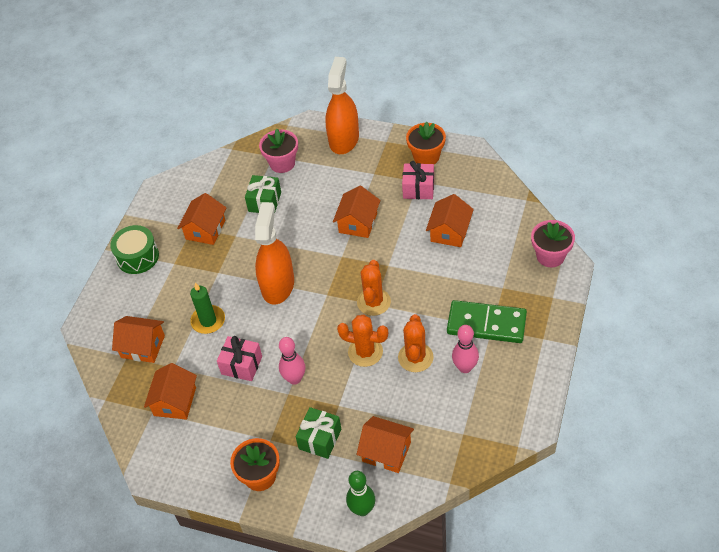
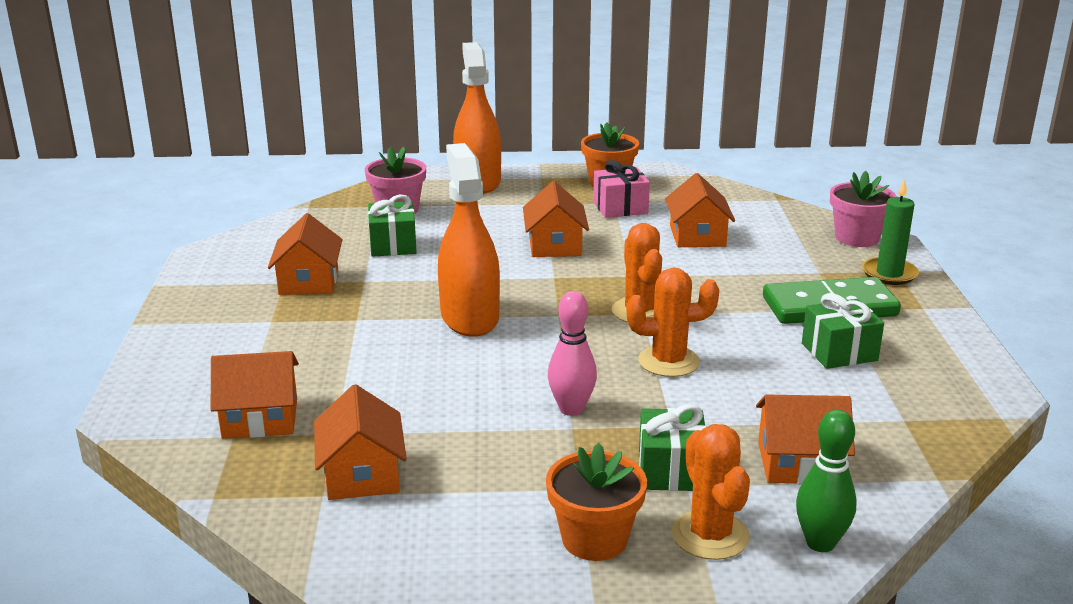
camera: 25 degrees left, 25 degrees down
green drum [110,225,159,274] -> none
green candle [190,283,225,334] -> green candle moved to [862,178,919,285]
pink gift [217,336,262,381] -> none
orange cactus [398,314,434,372] -> orange cactus moved to [672,424,750,560]
pink bowling pin [452,325,479,373] -> green gift [802,293,884,369]

